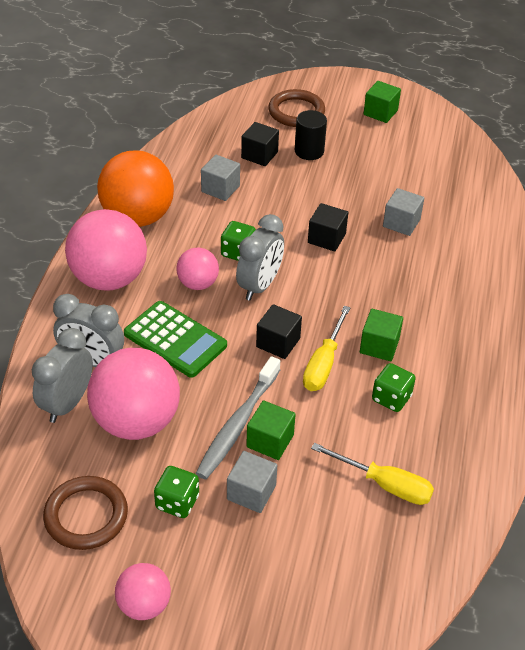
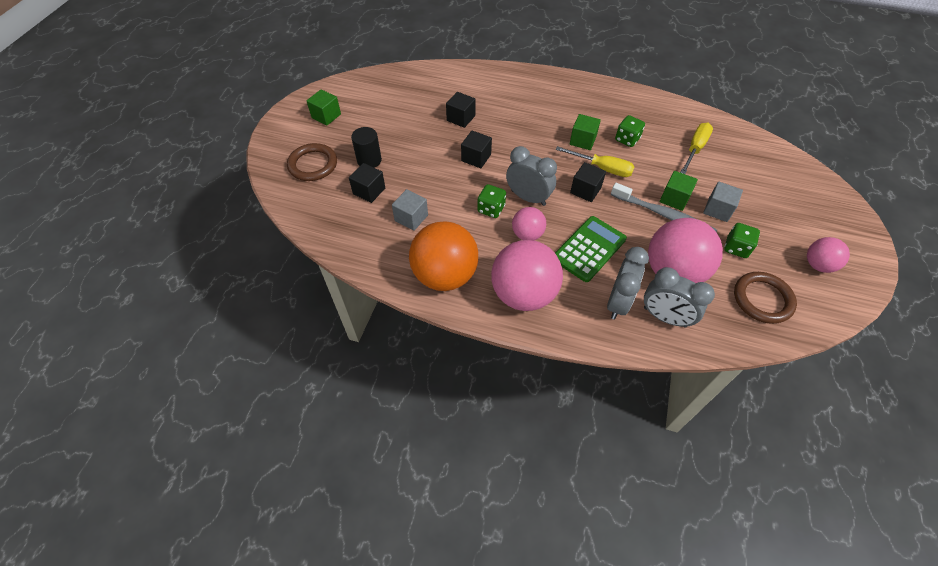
camera: 85 degrees left, 10 degrees up
grey cube [383,188,424,236] -> black cube [446,92,476,128]

